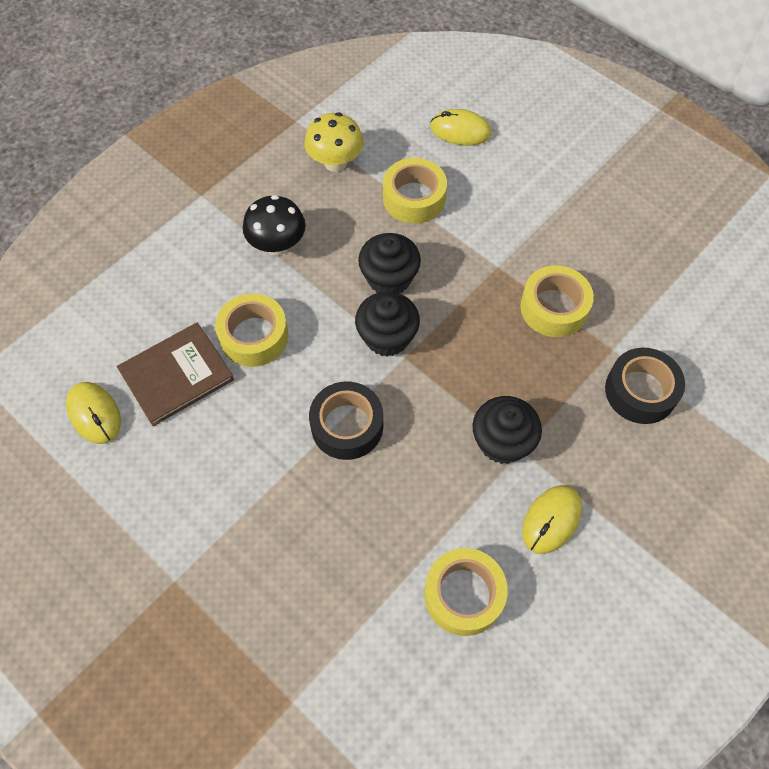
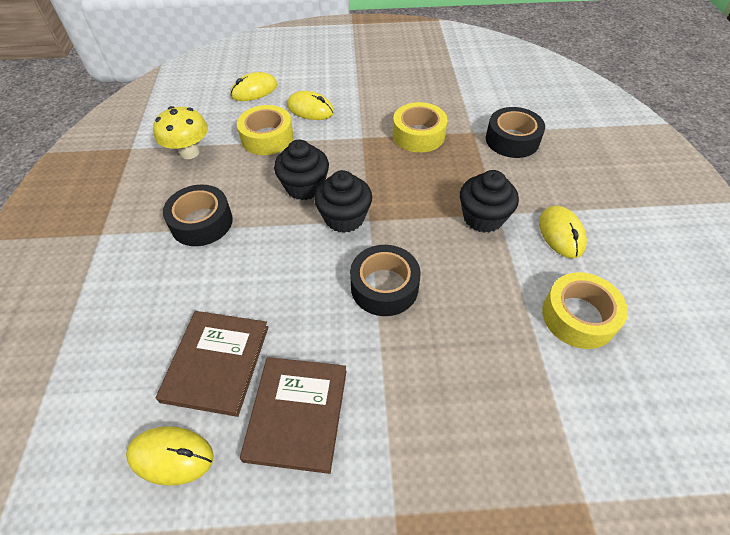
camera: 45 degrees left, 10 degrees down
yellow tape [215,293,288,367] -> none
black mushroom [243,195,306,256] -> black tape [163,184,233,246]
none -> brown book [240,357,347,474]
none -> yellow mouse [287,91,334,120]

